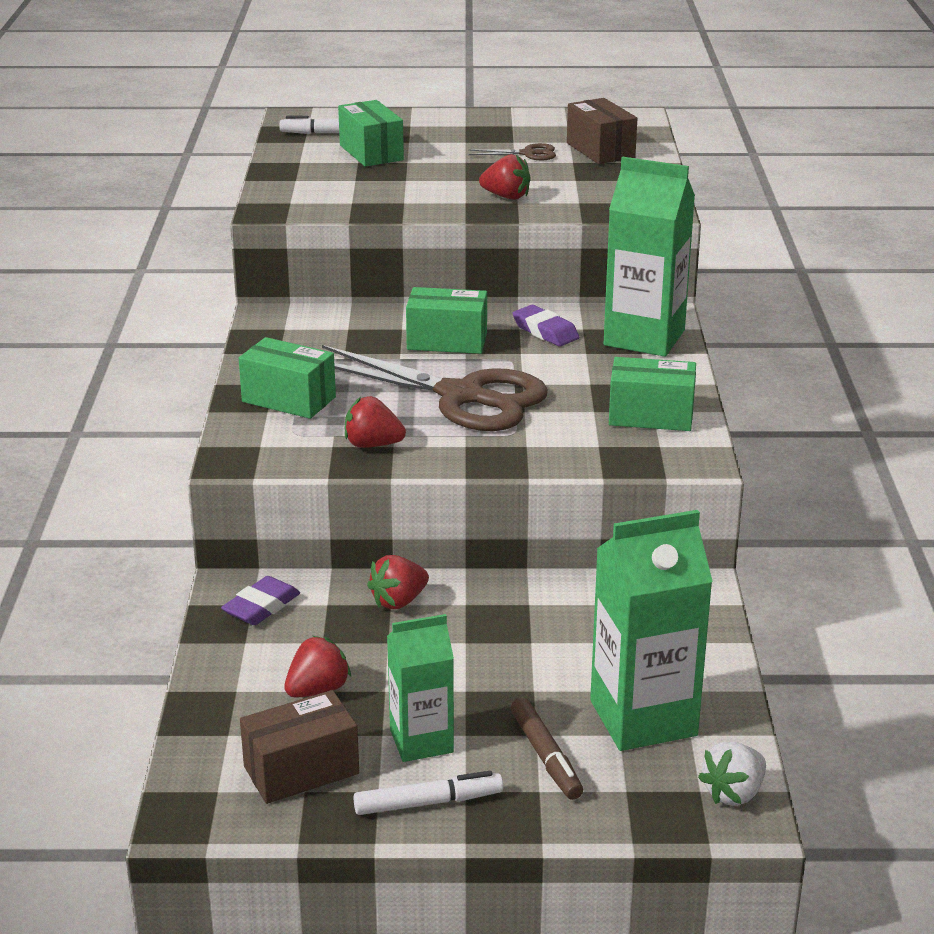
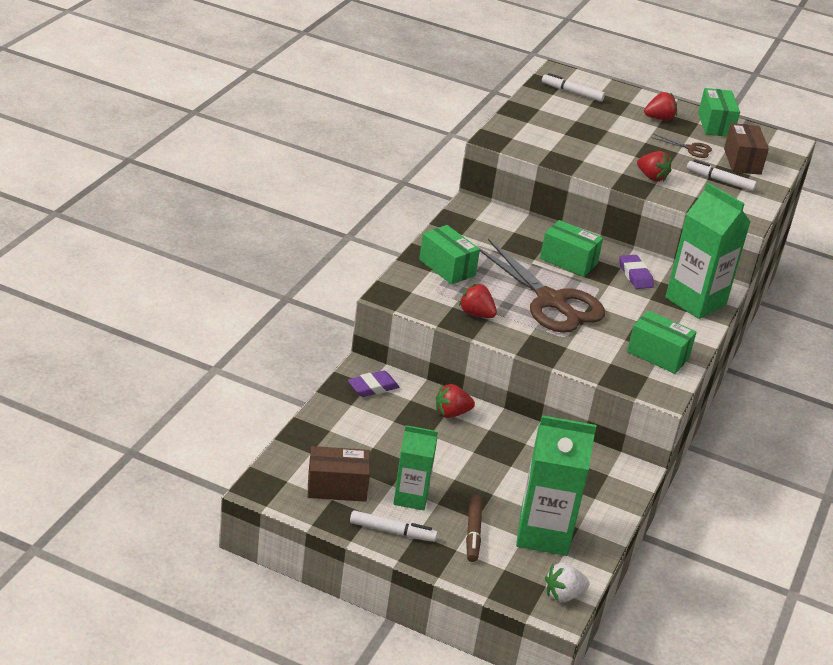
camera: 20 degrees right, 5 degrees up
red strawberry [284,636,351,698] -> red strawberry moved to [644,92,677,120]
green box [338,100,404,167] -> green box moved to [698,88,740,137]
none -> white marker [687,160,757,191]

